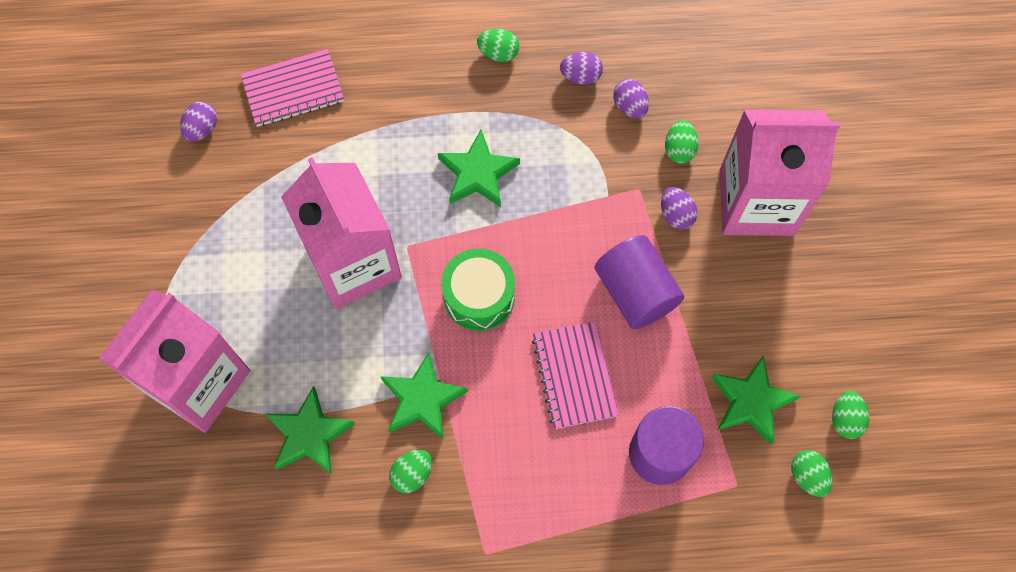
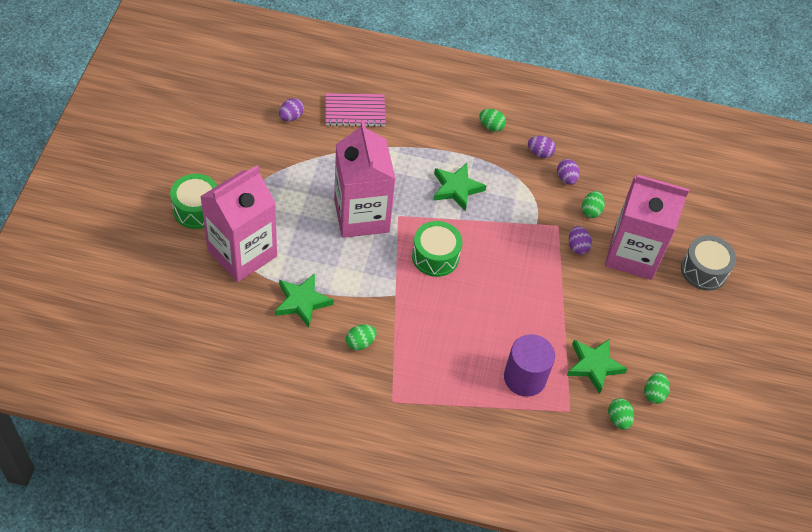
camera: 10 degrees right, 15 degrees down
green star [380,352,468,440] -> none
pink notebook [532,321,618,429] -> none
purple cylinder [595,235,684,329] -> none
none -> green drum [170,174,217,229]
none -> grey drum [681,235,736,290]

